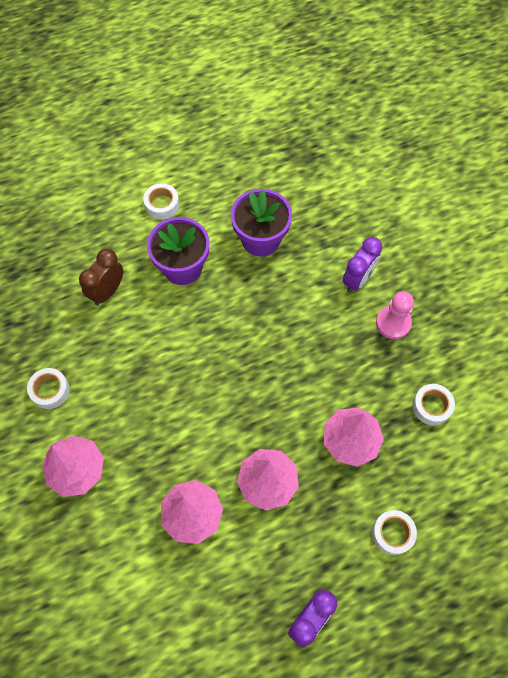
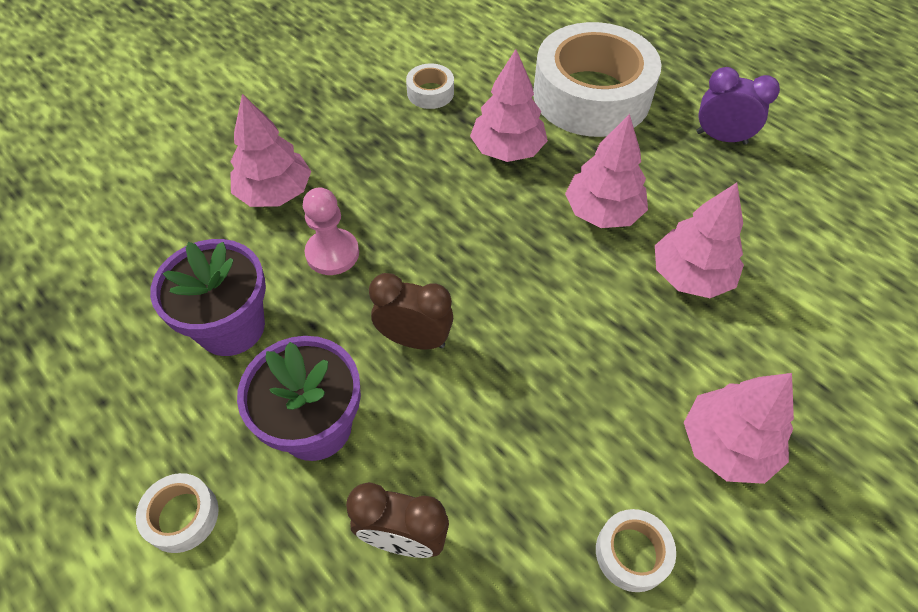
camera: 110 degrees left, 10 degrees down
purple clock [343,237,382,293] -> pink tree [230,94,311,207]
white tape [372,510,417,555] -> white tape [533,22,662,137], size x2.48
pink pawn [376,291,414,339] -> pink pawn moved to [303,187,359,275]
none -> brown clock [369,273,453,349]

